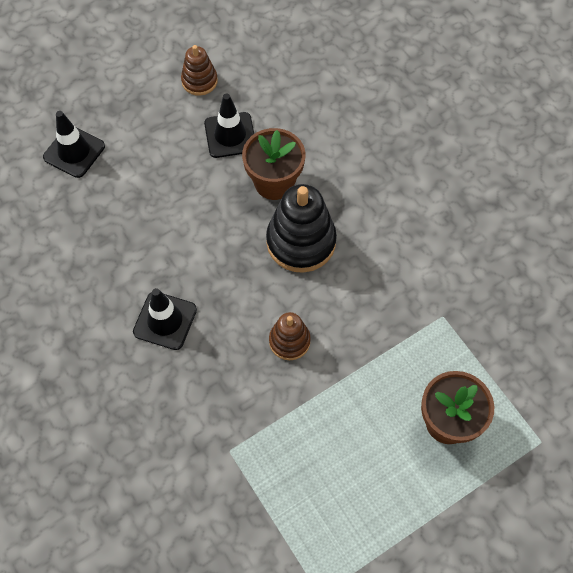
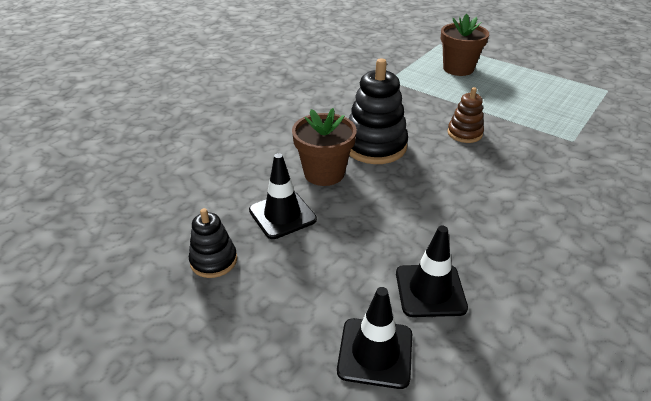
camera: 110 degrees left, 25 degrees down
black traffic cone [133,288,197,350] -> black traffic cone moved to [396,226,468,317]
brown stacking toy [181,45,218,96] -> black stacking toy [189,208,237,278]

